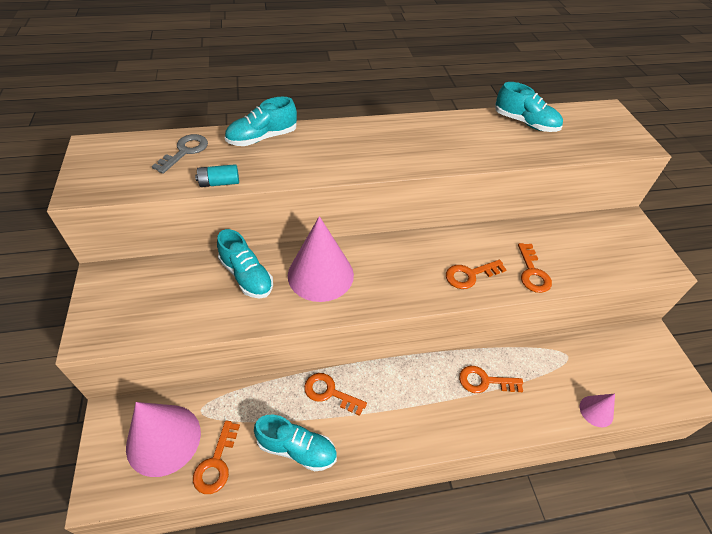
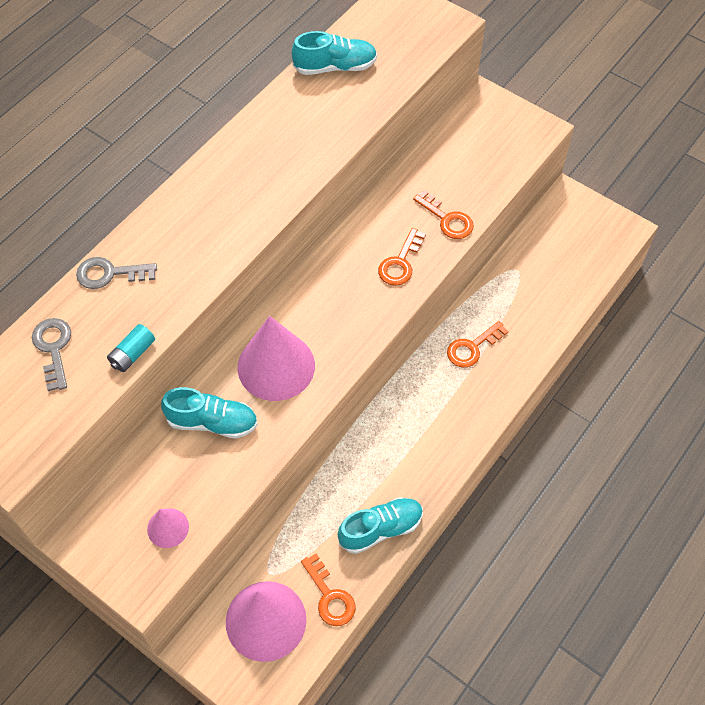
camera: 40 degrees left, 10 degrees up
turquoise shoe [225,97,297,146] -> grey key [76,257,157,289]
orange key [304,373,367,416] -> none
pink cone [580,394,615,427] -> pink cone moved to [147,509,189,548]

